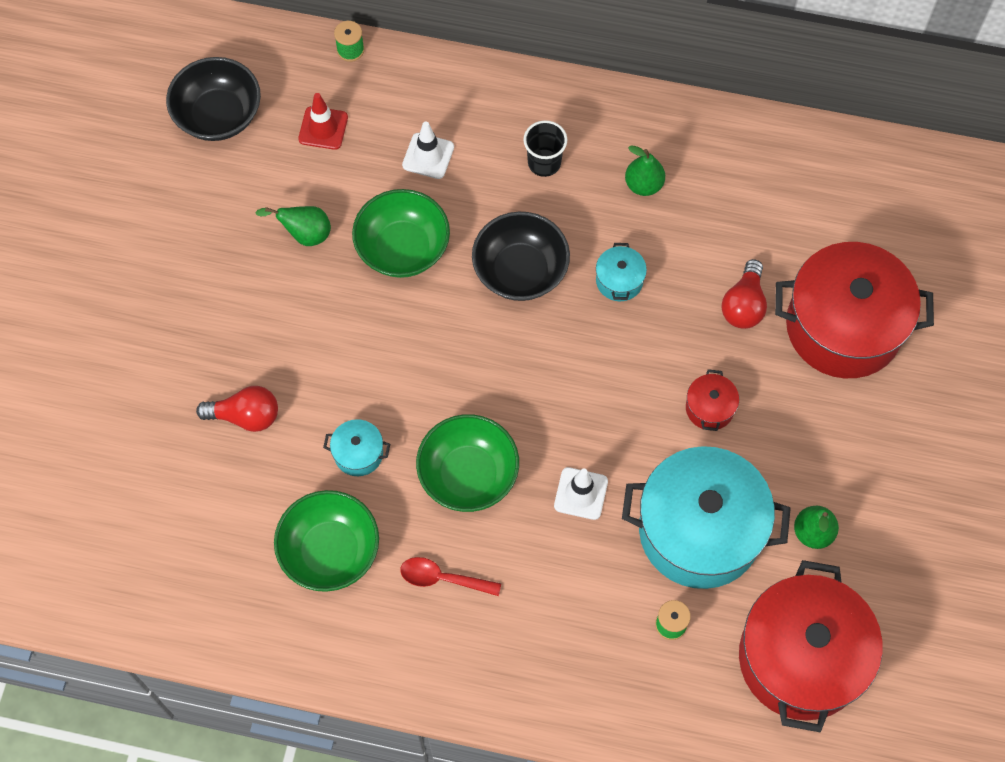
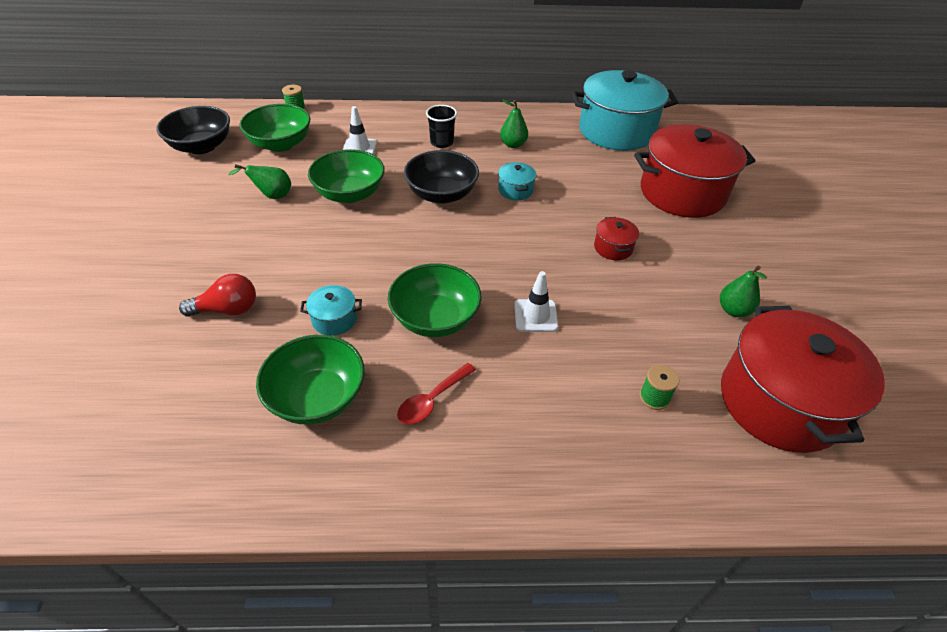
camera: 15 degrees left, 20 degrees down
red traffic cone [298,93,348,150] -> green bowl [239,104,311,152]
red spoon [400,557,501,596] -> red spoon turned 45 degrees counterclockwise [397,363,476,425]
turquoise pot [622,446,791,589] -> turquoise pot moved to [571,70,678,151]
red light bulb [721,259,767,329] -> none

